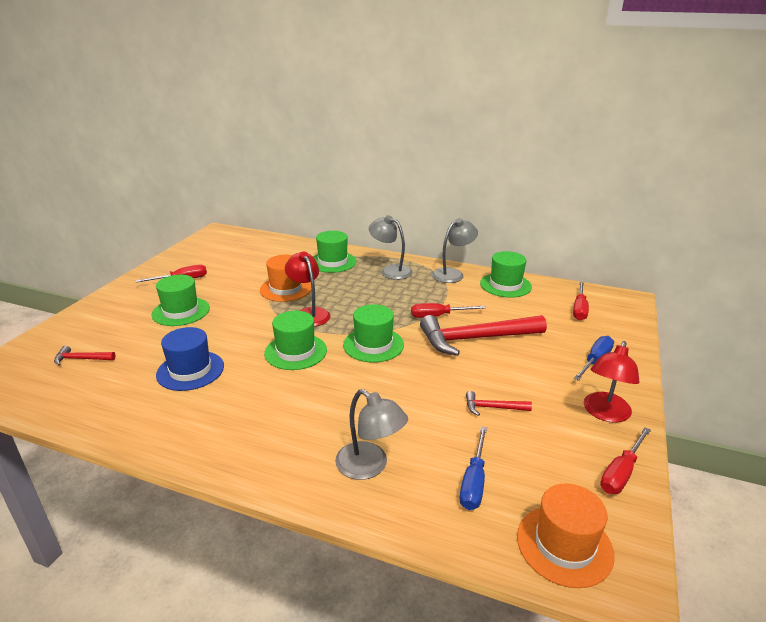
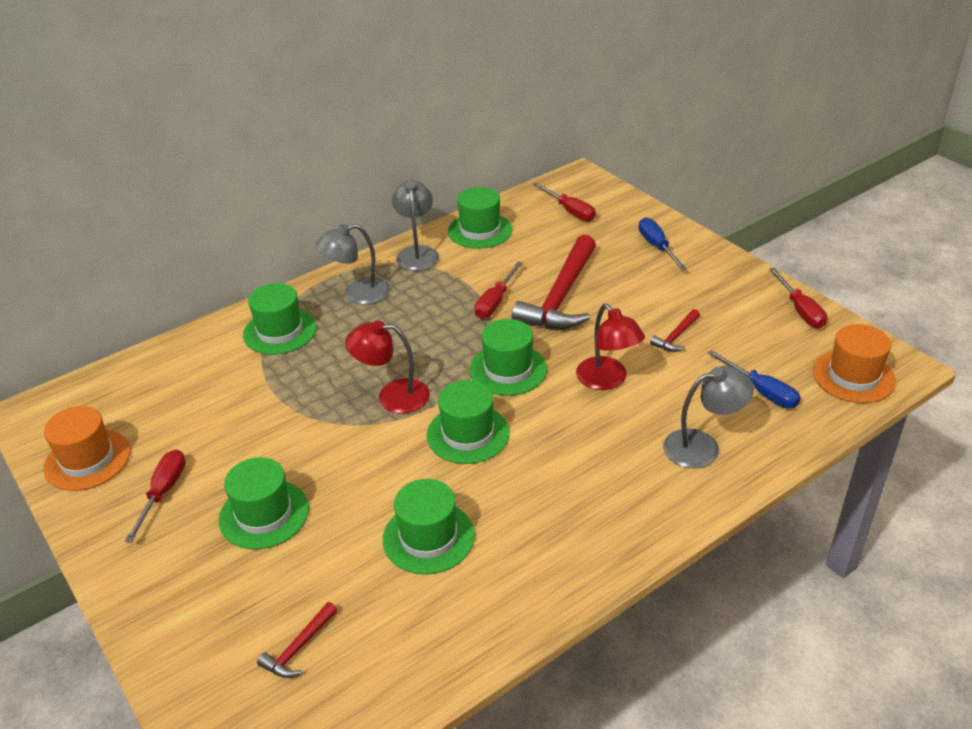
camera: 55 degrees left, 10 degrees up
blue hat [156,327,224,391] -> green hat [383,479,475,575]
orange hat [260,255,312,302] -> orange hat moved to [44,406,130,491]
red lamp [584,341,640,423] -> red lamp moved to [576,304,645,390]

